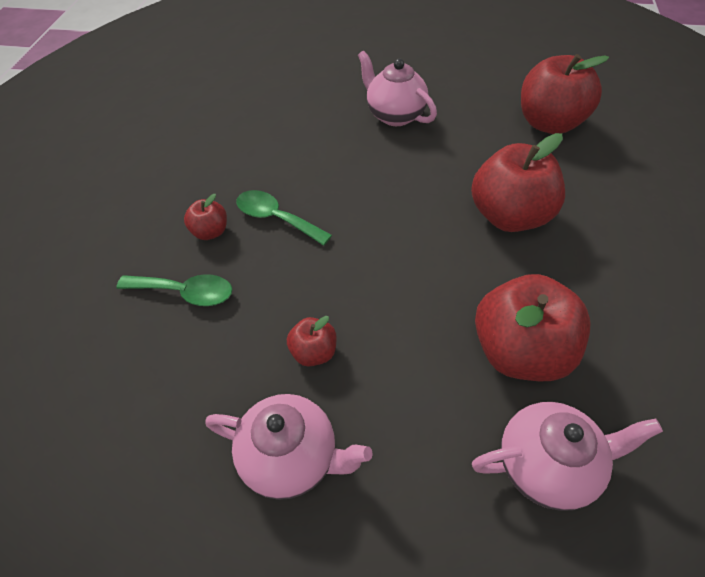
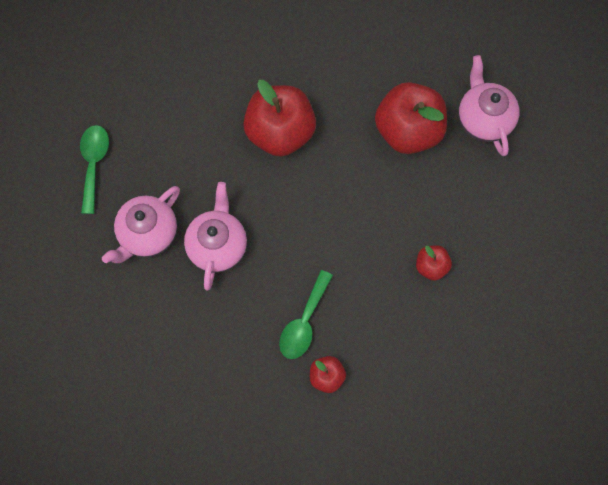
camera: 100 degrees left, 20 degrees up
green spoon [116,274,232,306] -> green spoon moved to [80,125,109,214]
pink teapot [205,394,373,500] -> pink teapot moved to [184,182,247,290]
red apple [521,54,609,134] -> none

